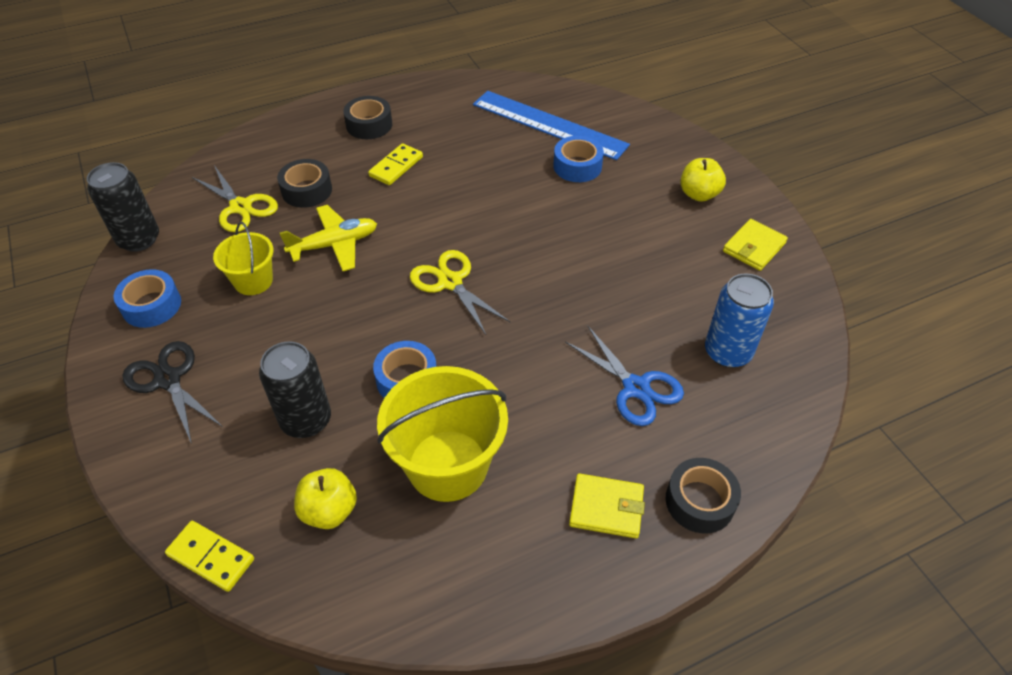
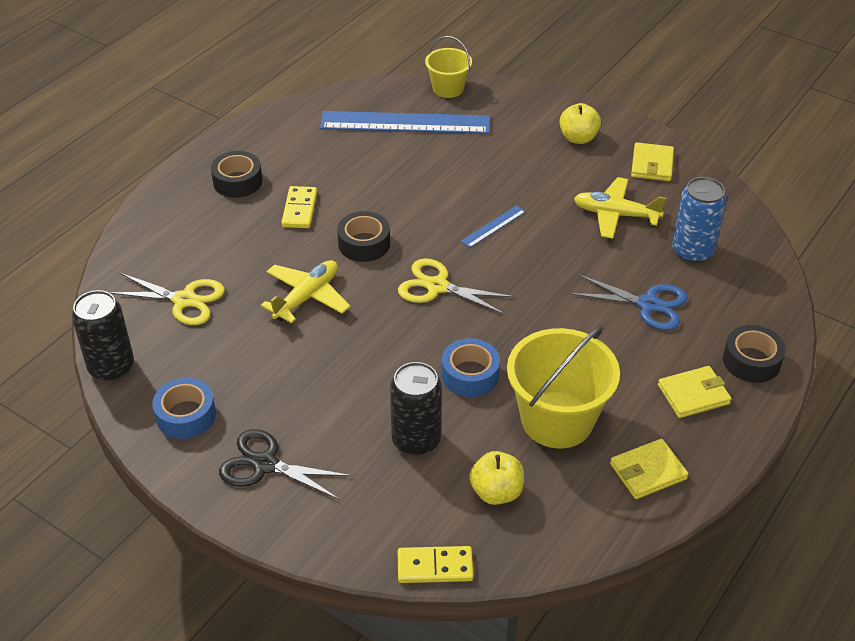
camera: 30 degrees left, 5 degrees down
yellow bucket [213,222,274,295] -> yellow bucket moved to [425,36,472,98]
black tape [277,159,332,208] -> black tape moved to [337,211,390,262]
blue tape [554,136,604,182] -> none
none -> blue ruler [460,205,526,248]
none -> yellow plane [574,177,666,239]
none -> yellow wallet [610,439,688,499]

